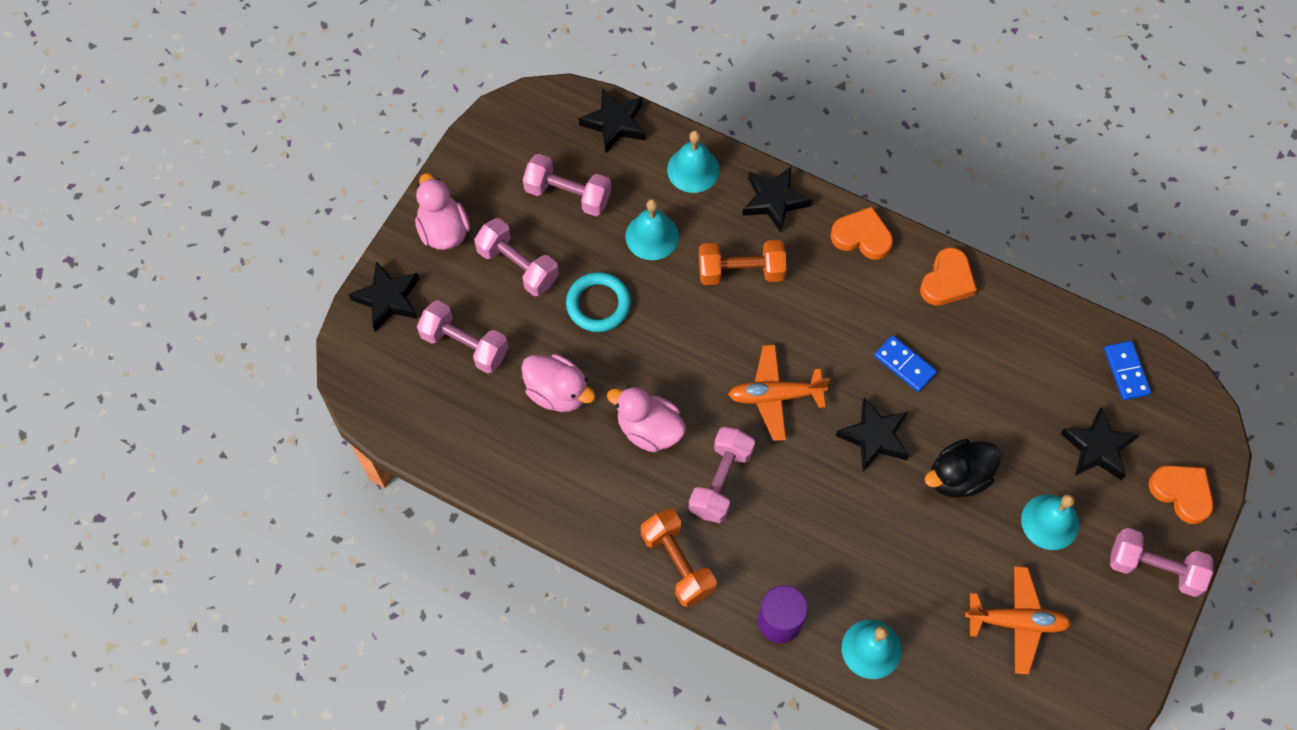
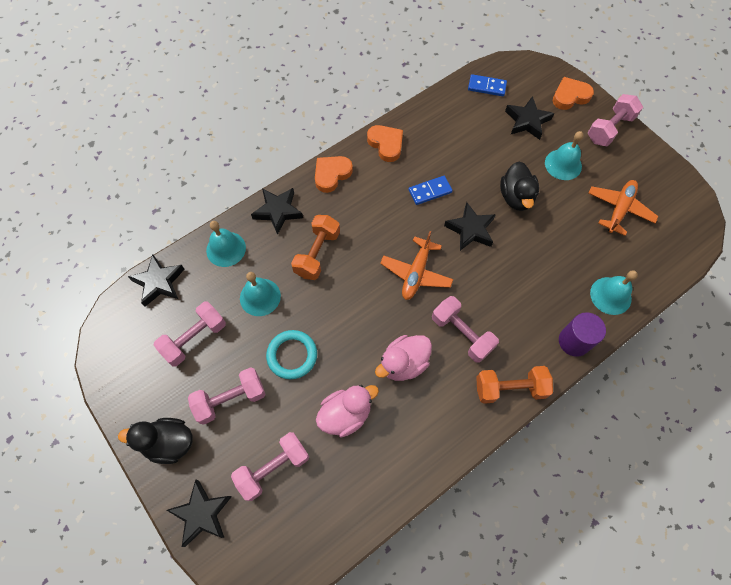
camera: 65 degrees left, 0 degrees up
pink duck [415,173,470,250] -> black duck [118,418,193,464]

